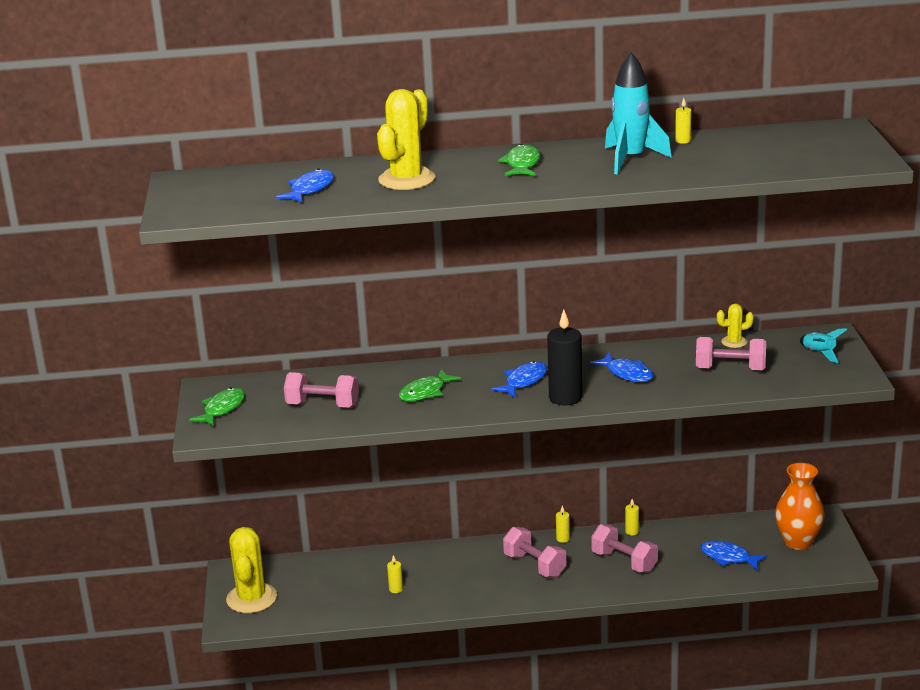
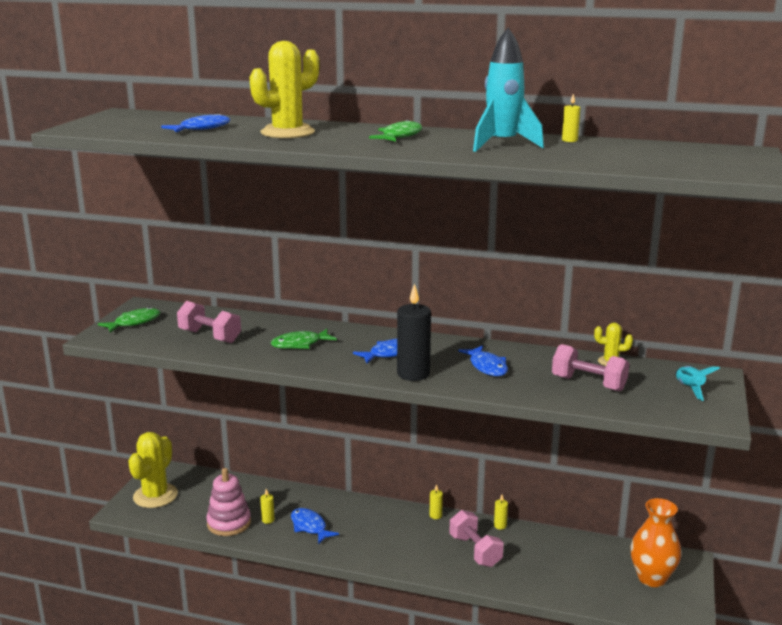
camera: 20 degrees right, 5 degrees down
pink dumbbell [503,527,566,578] -> none
blue fish [701,541,767,570] -> blue fish moved to [291,508,339,544]
none -> pink stacking toy [206,468,251,536]

